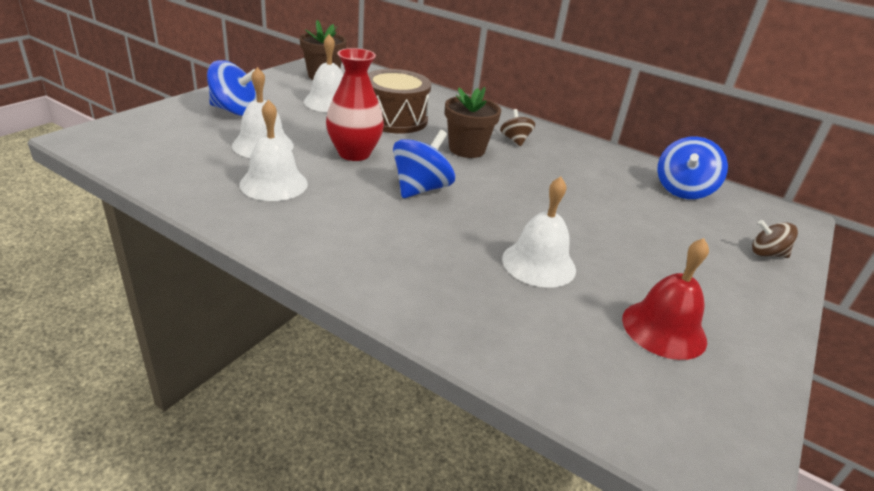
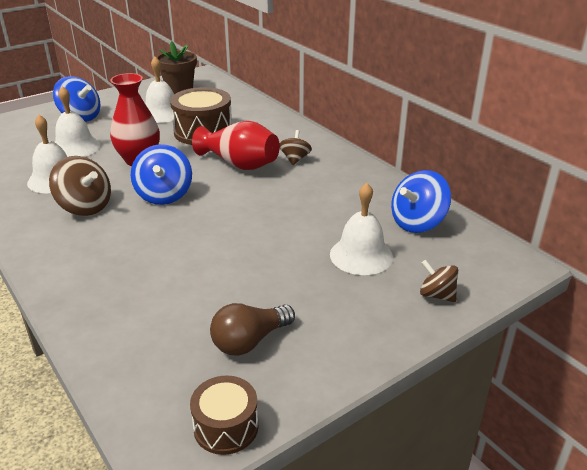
camera: 25 degrees right, 0 degrees up
blue spinning top [393,130,455,198] -> blue spinning top turned 120 degrees clockwise [131,144,192,205]
brown flower pot [445,87,501,158] -> red vase [192,121,280,170]
white bell [502,177,576,288] -> white bell moved to [330,183,393,275]
red bell [622,238,709,360] -> brown light bulb [210,303,295,356]
none -> brown spinning top [49,156,111,216]
none -> brown drum [190,375,258,455]

